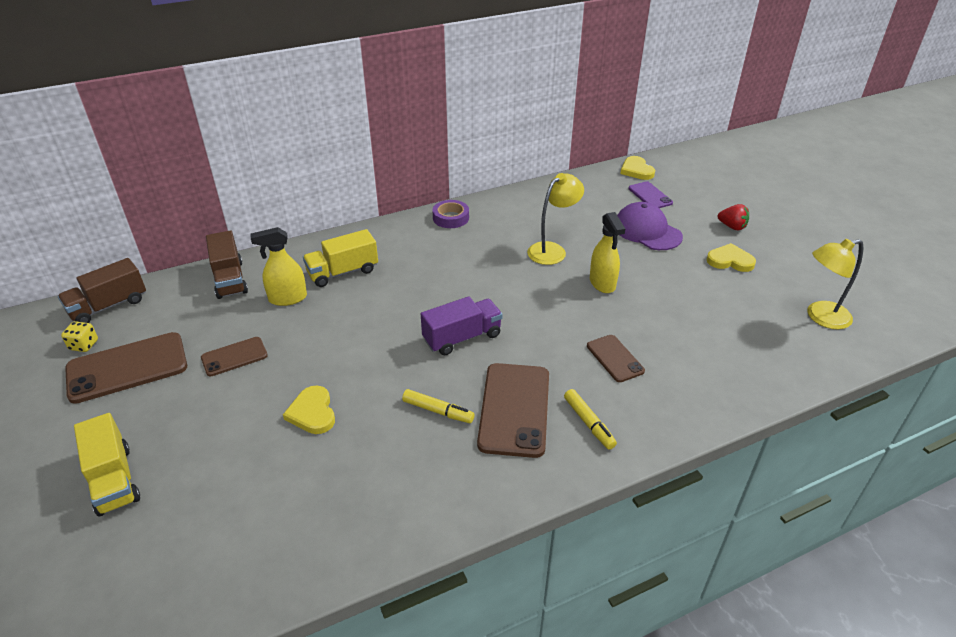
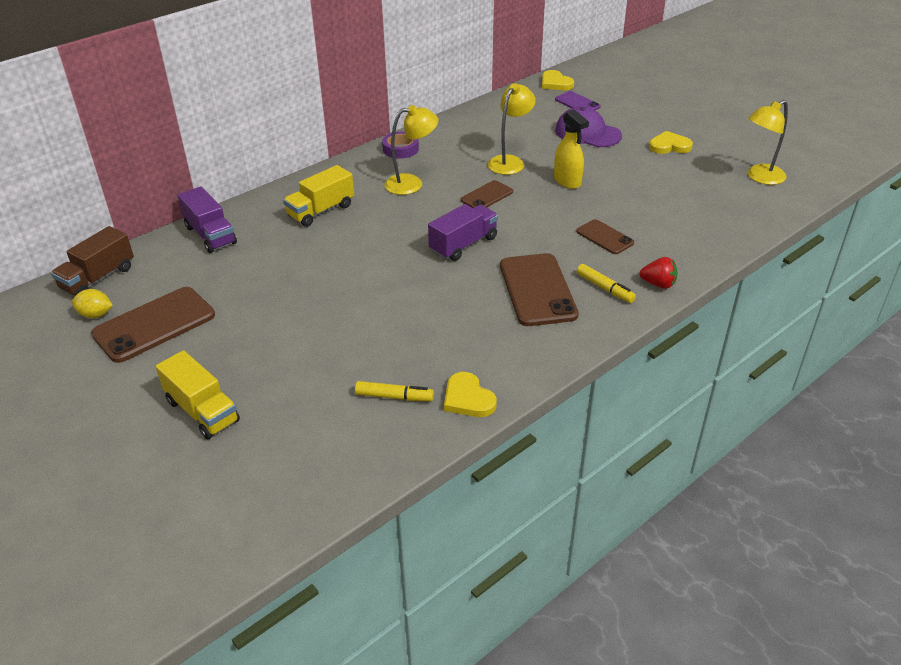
camera: 15 degrees left, 0 degrees up
yellow dice [61,321,98,352] -> yellow lemon [72,289,113,318]
brown phone [201,337,268,376] -> brown phone moved to [461,180,513,208]
brown truck [206,230,248,299] -> purple truck [178,187,237,253]
yellow spray bottle [251,227,307,306] -> none
yellow heart [283,386,335,434] -> yellow heart moved to [444,372,497,417]
yellow marker [402,389,475,423] -> yellow marker moved to [355,381,434,401]
red strawberry [717,204,749,230] -> red strawberry moved to [639,257,678,289]
none -> yellow lamp [384,105,438,195]

